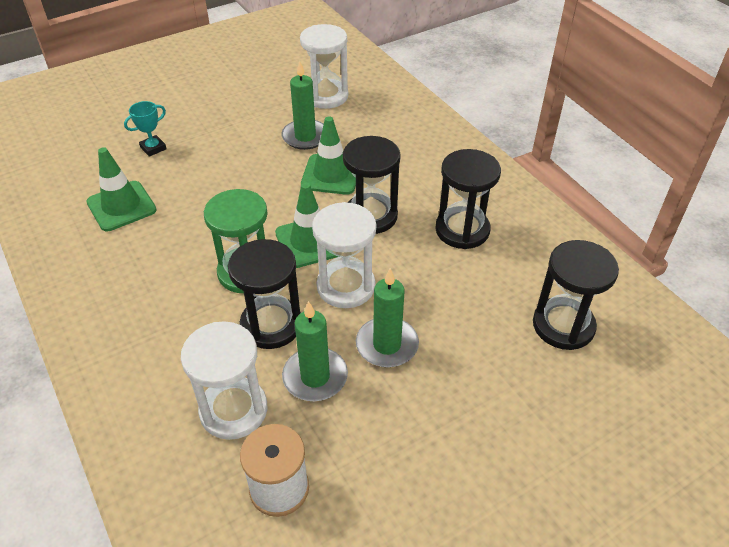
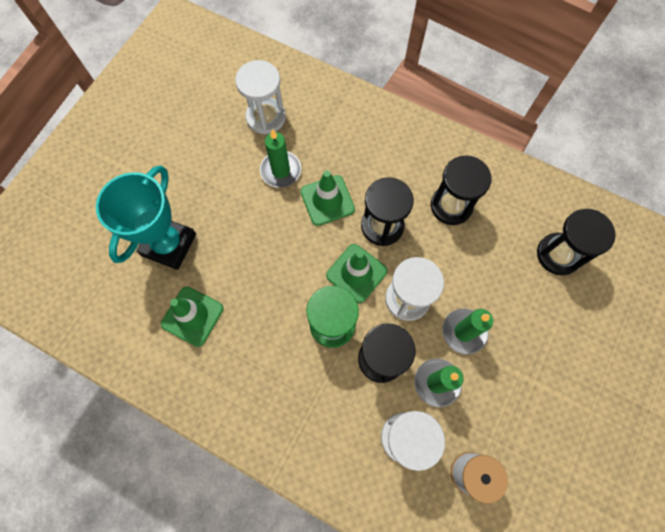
camera: 30 degrees left, 25 degrees up
turquoise trophy [124,101,167,157] -> turquoise trophy [96,165,196,270], size x2.37

